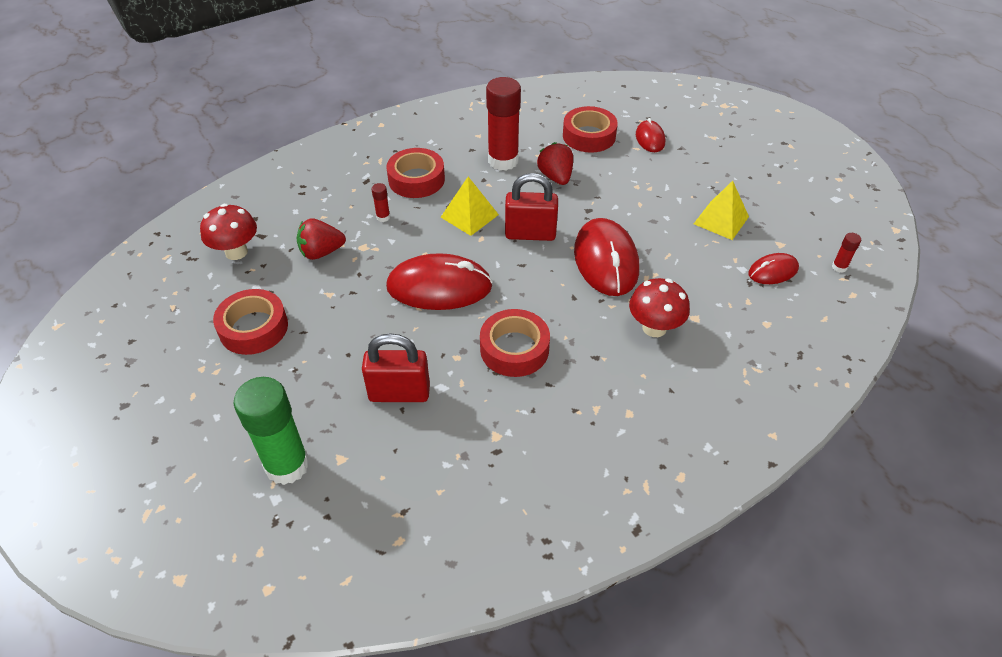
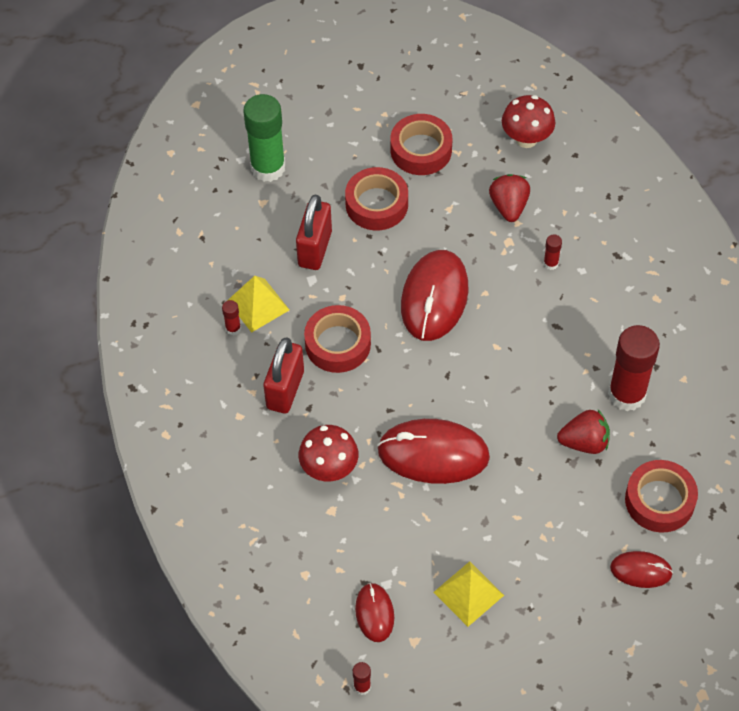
camera: 105 degrees right, 10 degrees up
red tape [386,148,445,198] -> red tape moved to [345,167,408,230]
yellow pyramid [441,177,499,236] -> yellow pyramid moved to [227,276,289,333]
red padlock [505,173,558,241] -> red padlock moved to [263,337,304,414]
none -> red glue stick [222,300,241,335]

